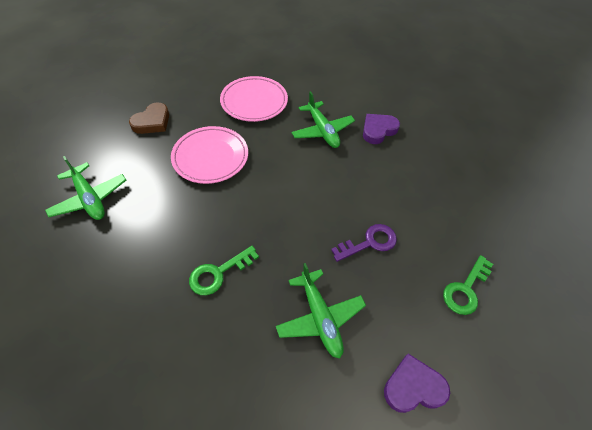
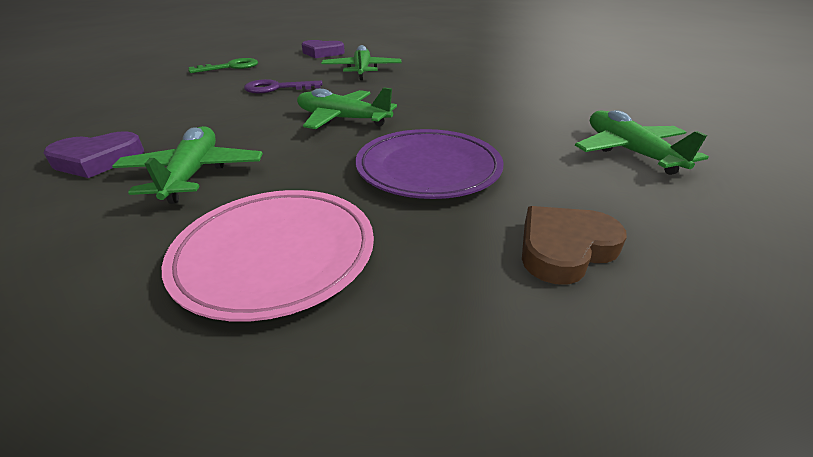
camera: 160 degrees left, 20 degrees down
pink plate [171,126,248,184] -> purple plate [355,129,504,199]
green key [189,246,259,295] -> none
none -> green plane [297,87,397,129]

